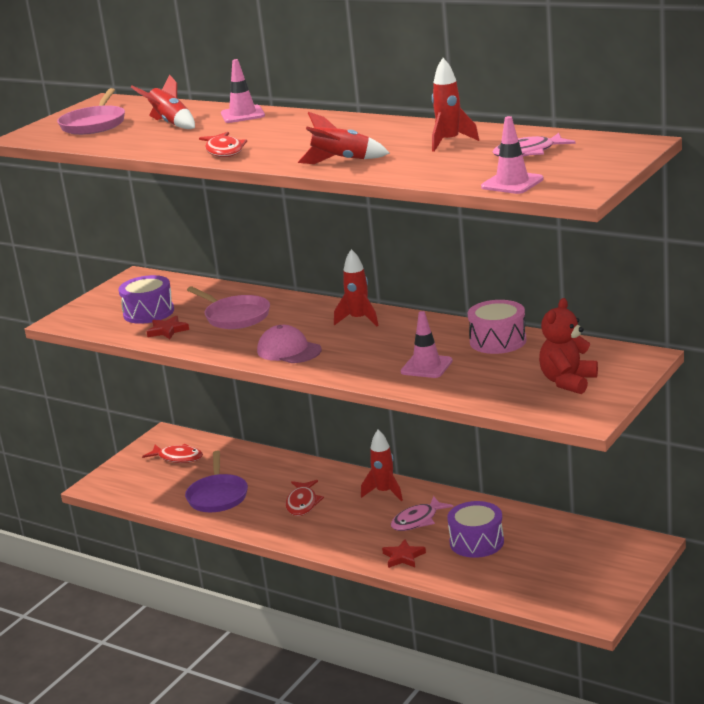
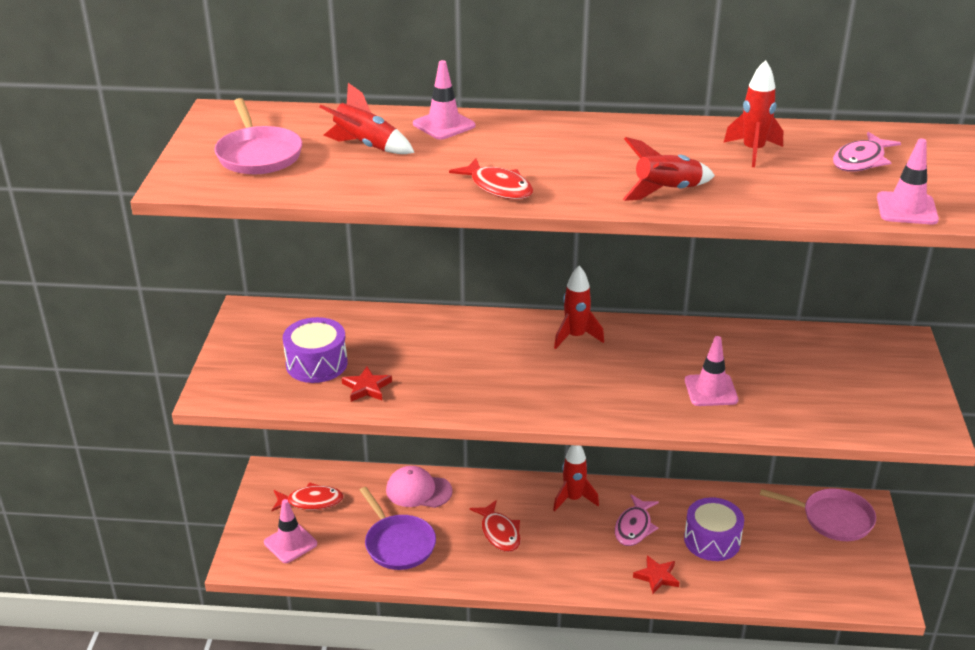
camera: 30 degrees left, 10 degrees up
pink pan [187,286,270,329] -> pink pan moved to [760,488,876,541]
pink cap [257,325,322,363] -> pink cap moved to [386,466,453,508]
pink drum [468,300,526,354] -> none
red teddy bear [539,298,598,394] -> none
none -> pink traffic cone [264,499,317,563]

